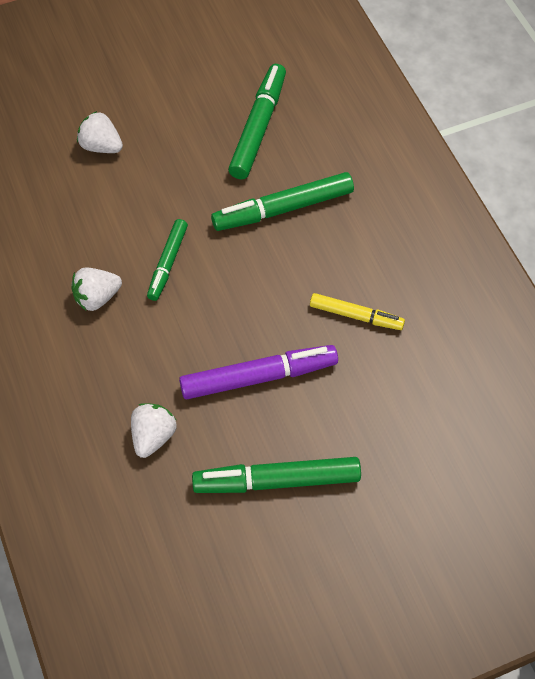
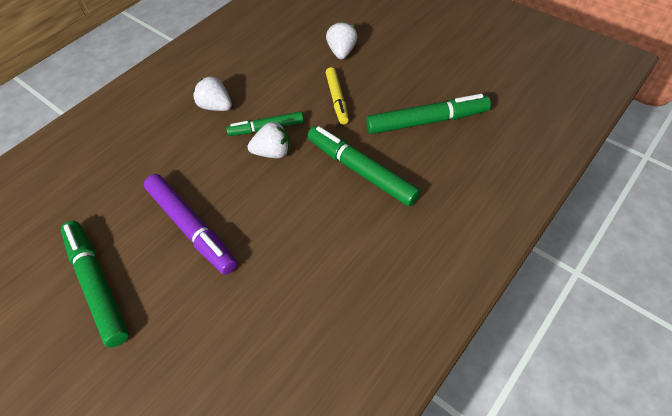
camera: 65 degrees right, 5 degrees down
white strawberry [131,403,176,458] -> white strawberry moved to [248,122,290,158]
yellow marker [310,293,405,330] -> yellow marker moved to [326,67,349,124]

